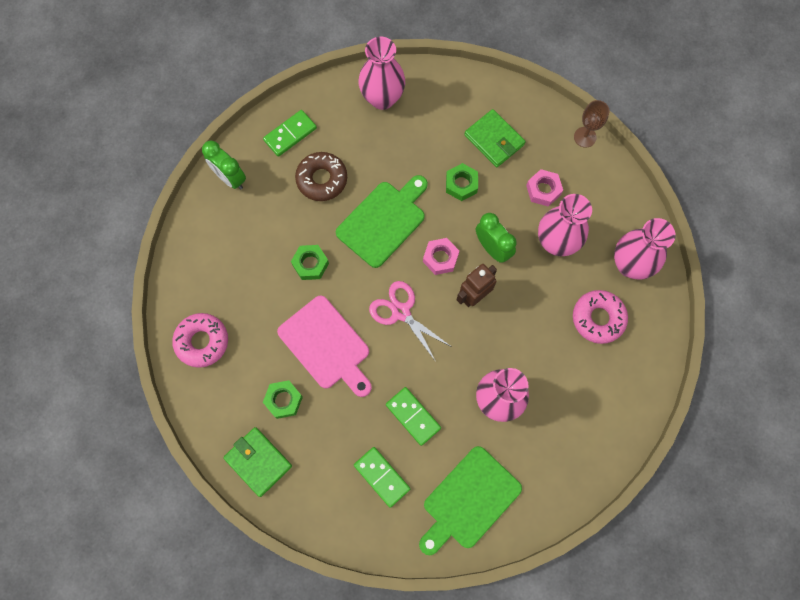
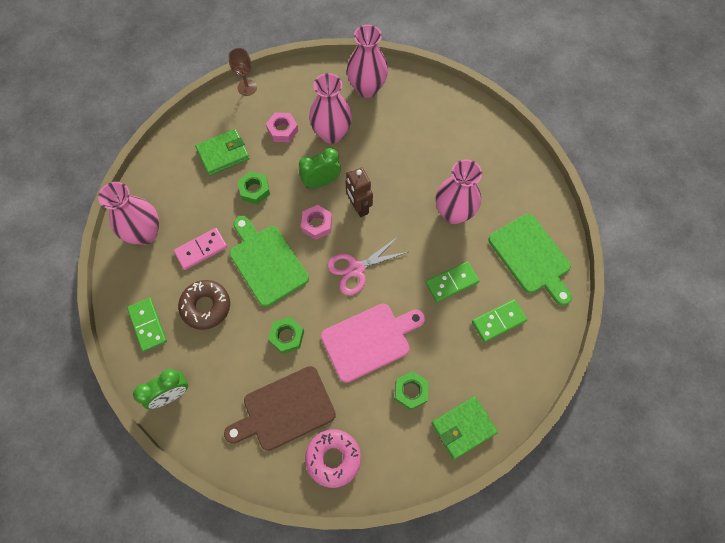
camera: 75 degrees left, 5 degrees down
pink donut [573,290,628,344] -> none
none -> pink domino [174,228,227,270]
none -> brown cutting board [224,366,336,451]

